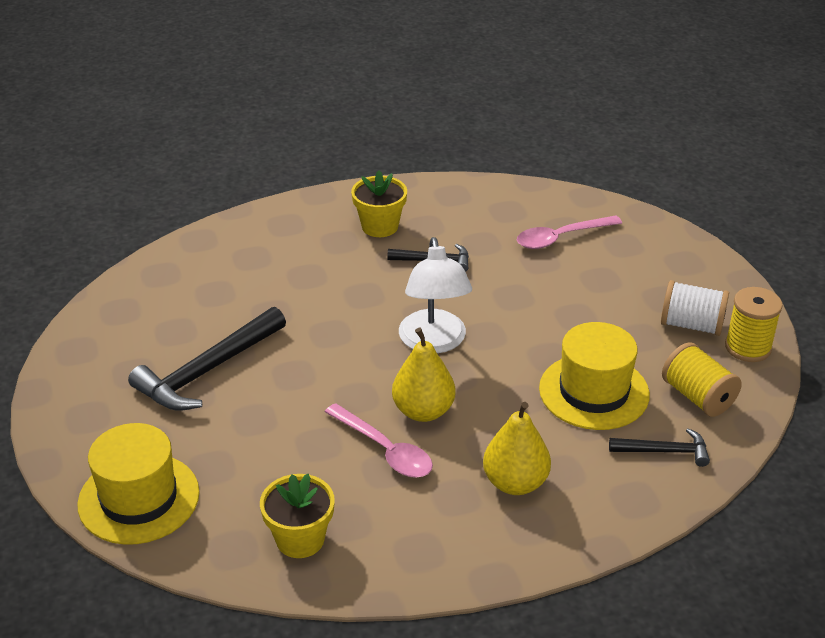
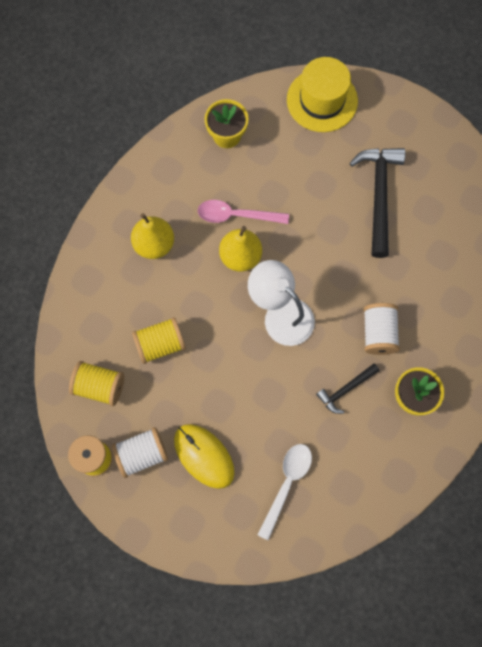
camera: 140 degrees right, 35 degrees up
pink spoon [517,215,622,249] -> white spoon [257,444,312,541]
yellow hat [539,322,650,430] -> yellow spool [132,317,186,364]
black hammer [609,428,710,467] -> none
none -> yellow mouse [174,424,235,489]
none -> white spool [363,303,400,355]

